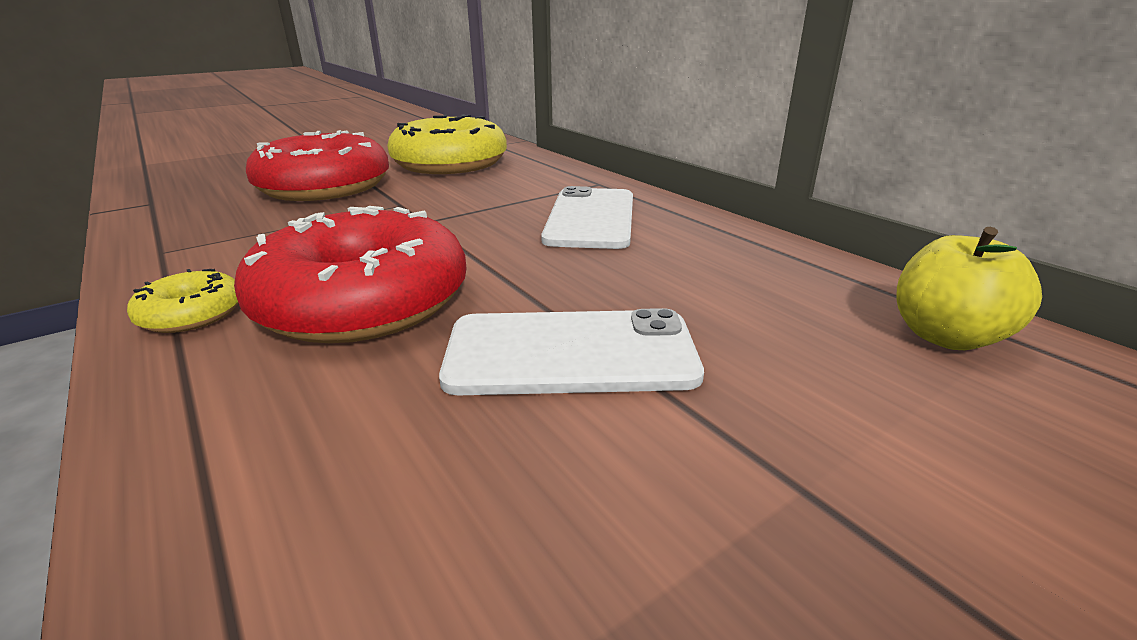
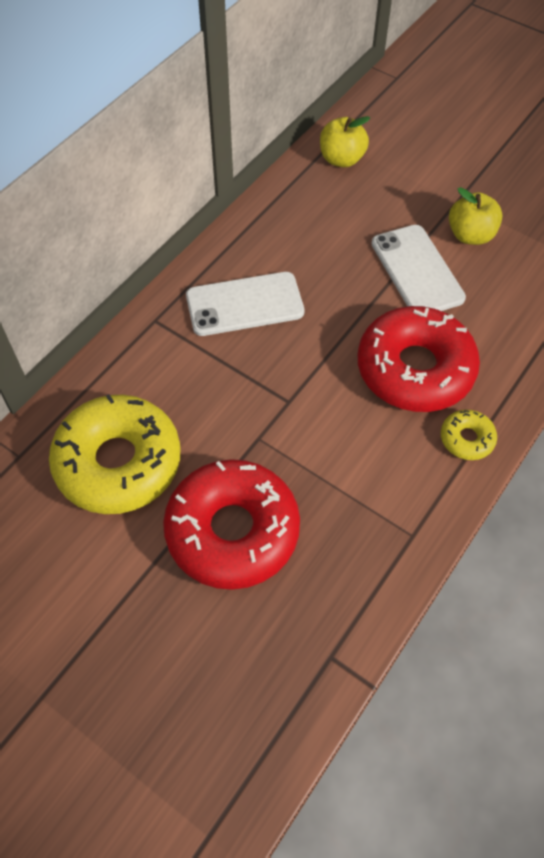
camera: 110 degrees left, 30 degrees up
none -> yellow apple [449,187,503,245]

